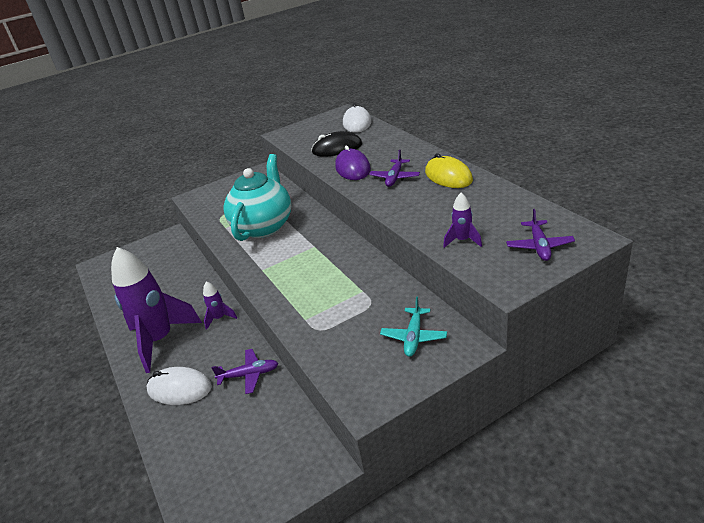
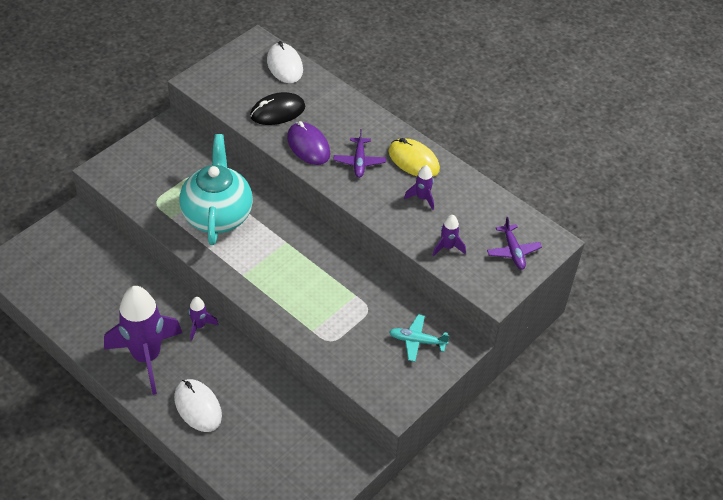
camera: 25 degrees left, 15 degrees up
white mouse [147,367,212,405] -> white mouse turned 60 degrees clockwise [174,379,222,432]
purple plane [211,349,278,394] -> none
turquoise plane [380,297,447,357] -> turquoise plane turned 105 degrees clockwise [389,315,450,362]
none -> purple rocket [404,165,434,210]

